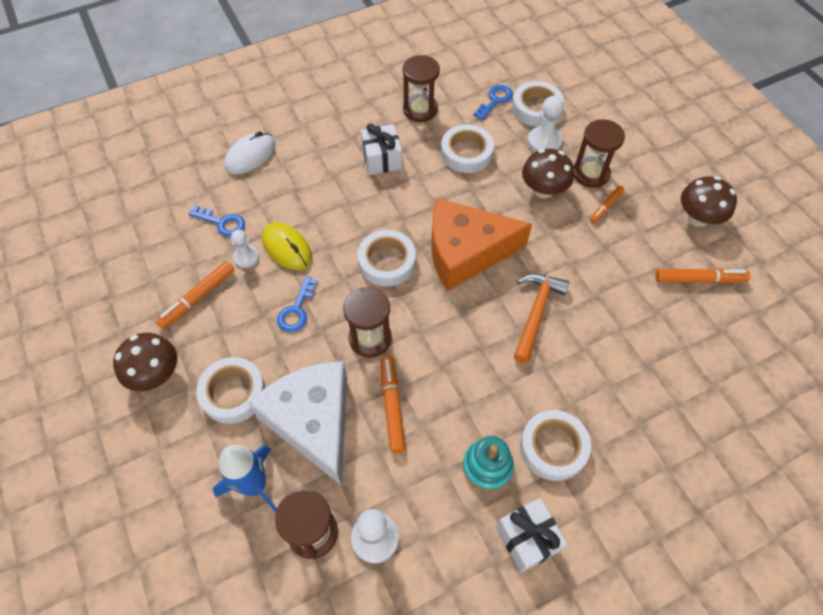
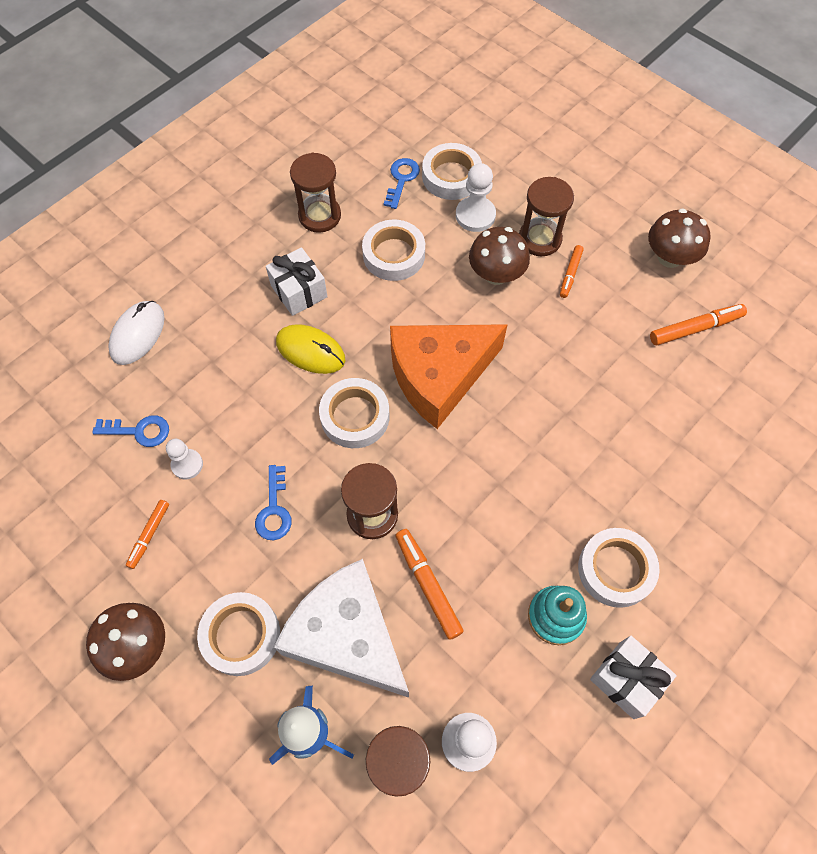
camera: 20 degrees left, 5 degrees up
orange marker [155,261,234,329] -> orange marker [126,500,169,569], size x0.64
yellow mouse [262,222,312,270] -> yellow mouse moved to [276,324,345,374]
orange hammer [514,274,569,363] -> none

